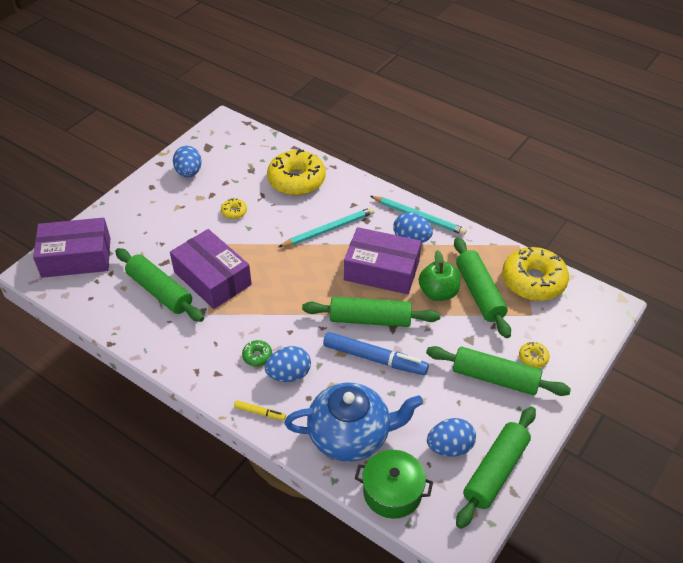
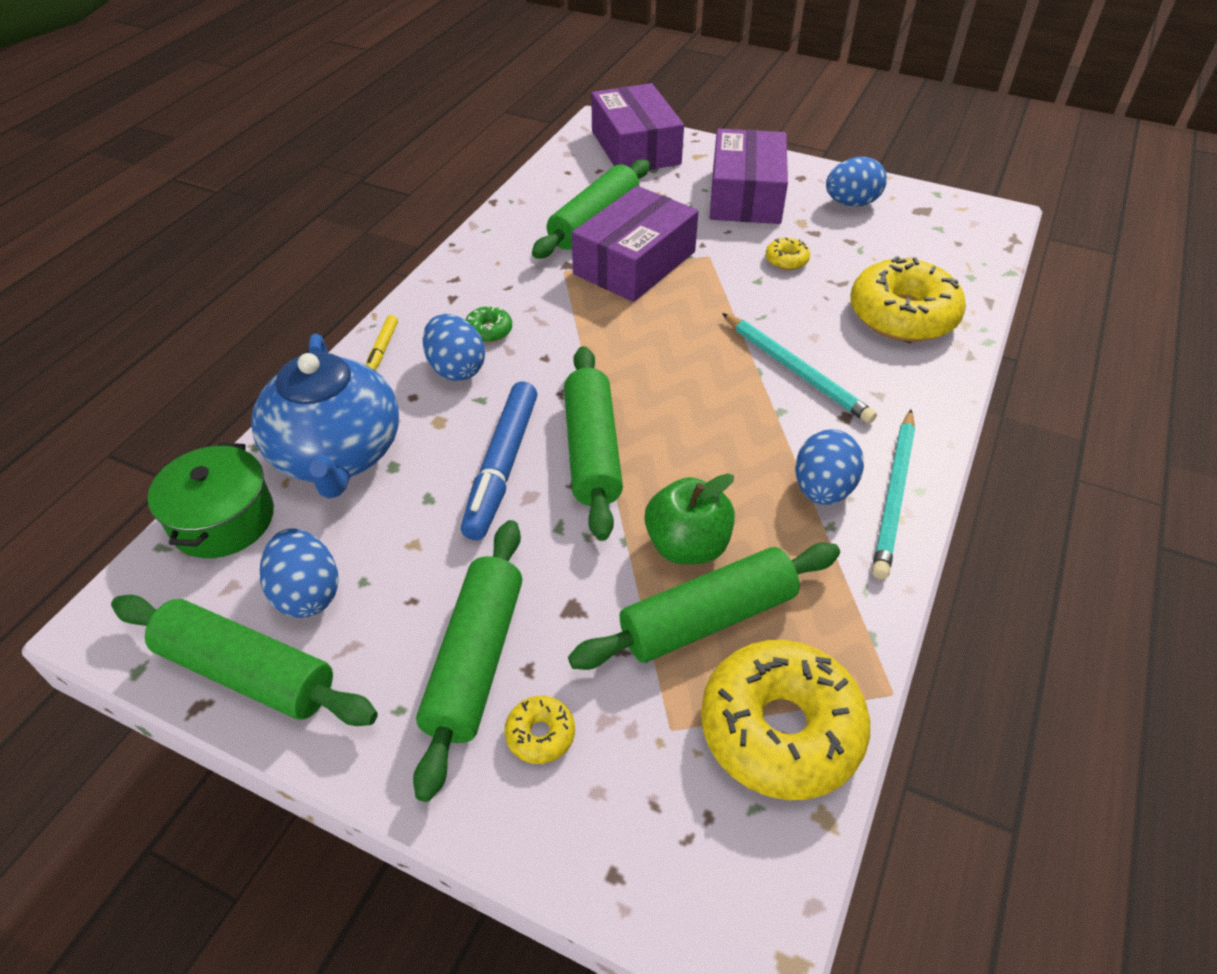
camera: 80 degrees right, 0 degrees up
purple box [344,227,421,294] -> purple box moved to [710,128,788,224]

